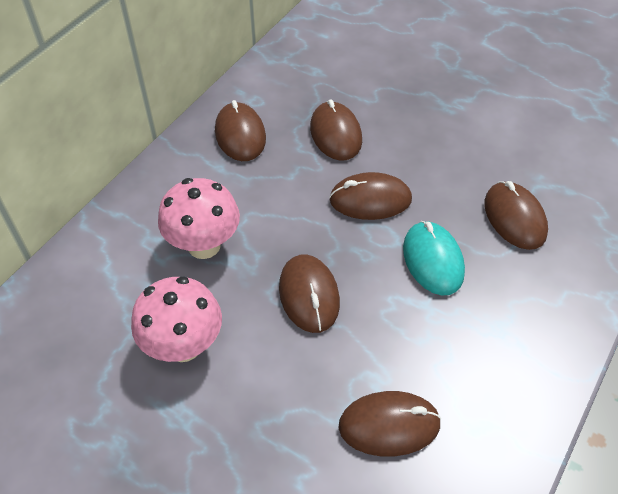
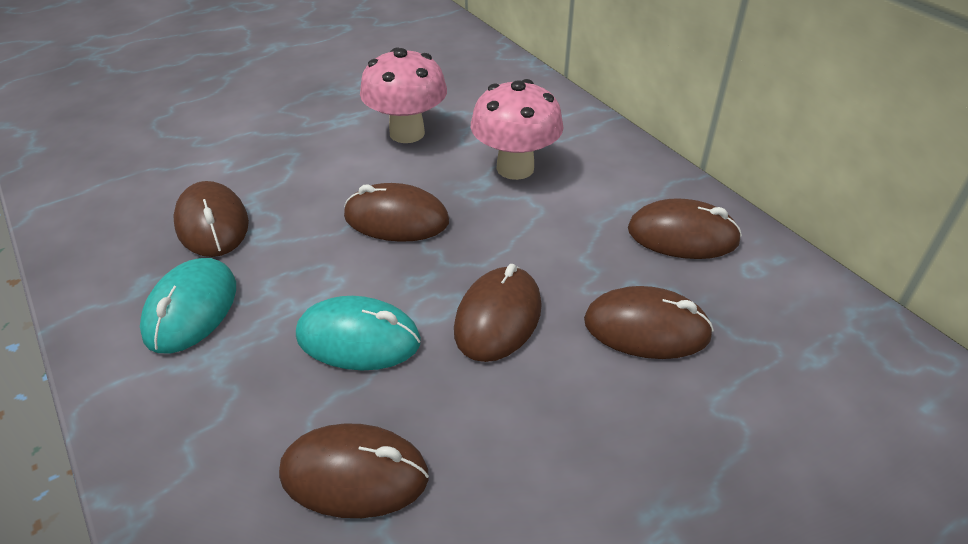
camera: 115 degrees right, 10 degrees down
brown mouse [339,391,441,457] -> brown mouse turned 45 degrees counterclockwise [173,181,249,257]
none -> turquoise mouse [140,258,236,353]

